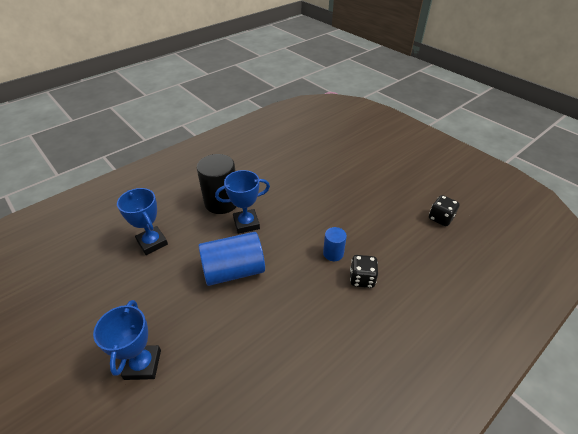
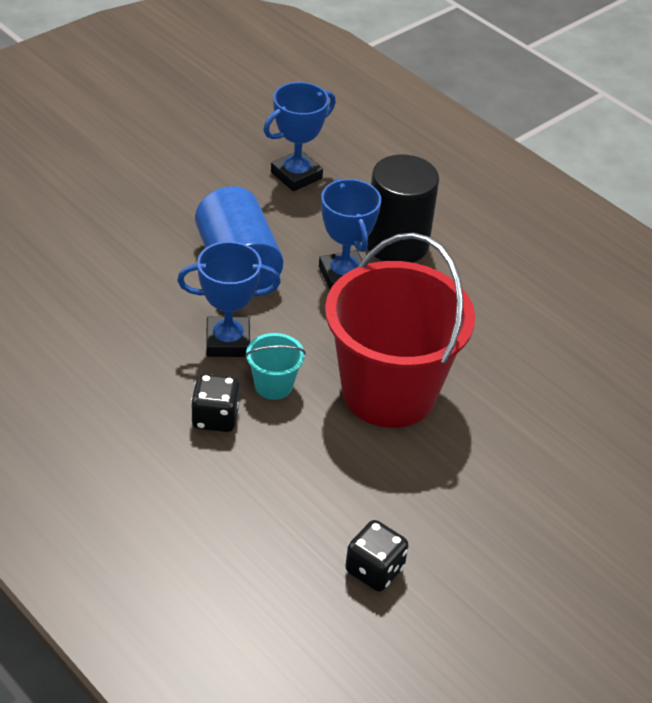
camera: 85 degrees right, 0 degrees up
blue trophy [93,300,161,380] -> blue trophy moved to [177,241,281,357]
blue cylinder [323,227,347,261] -> turquoise bucket [245,333,306,400]
none -> red bucket [325,233,475,428]

